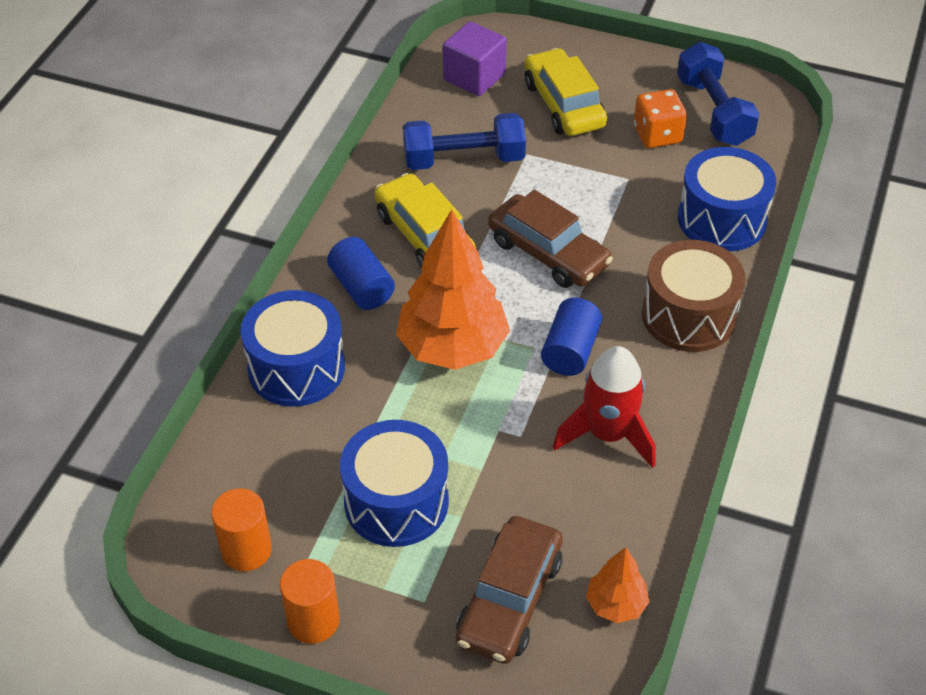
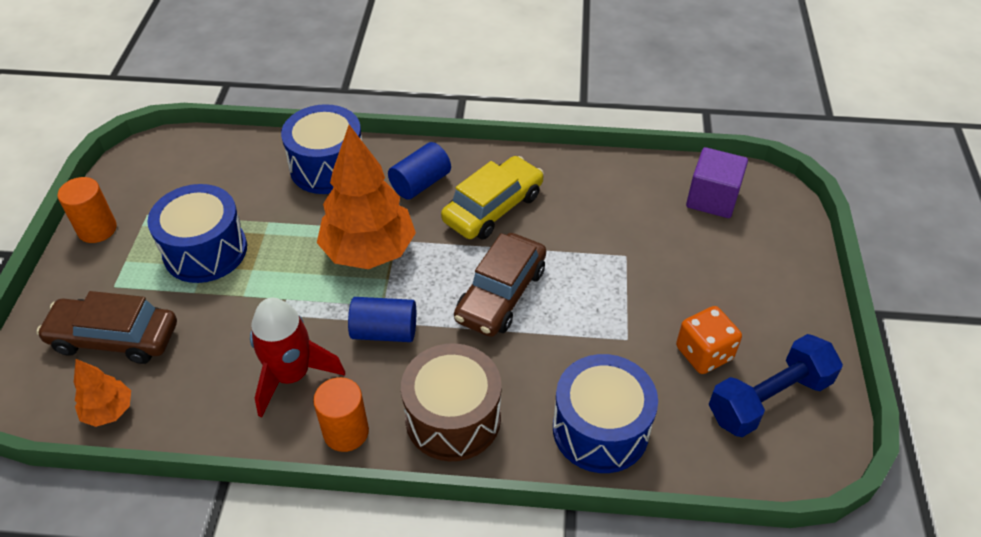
camera: 75 degrees right, 0 degrees up
orange cylinder [211,489,272,571] -> orange cylinder moved to [313,377,369,452]
blue dumbbell [403,113,526,170] -> none
yellow car [524,48,607,136] -> none

